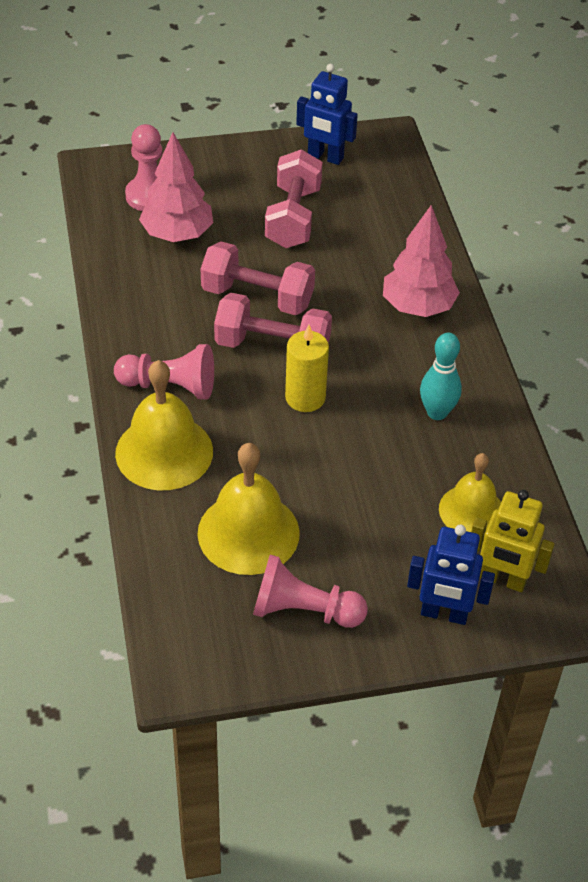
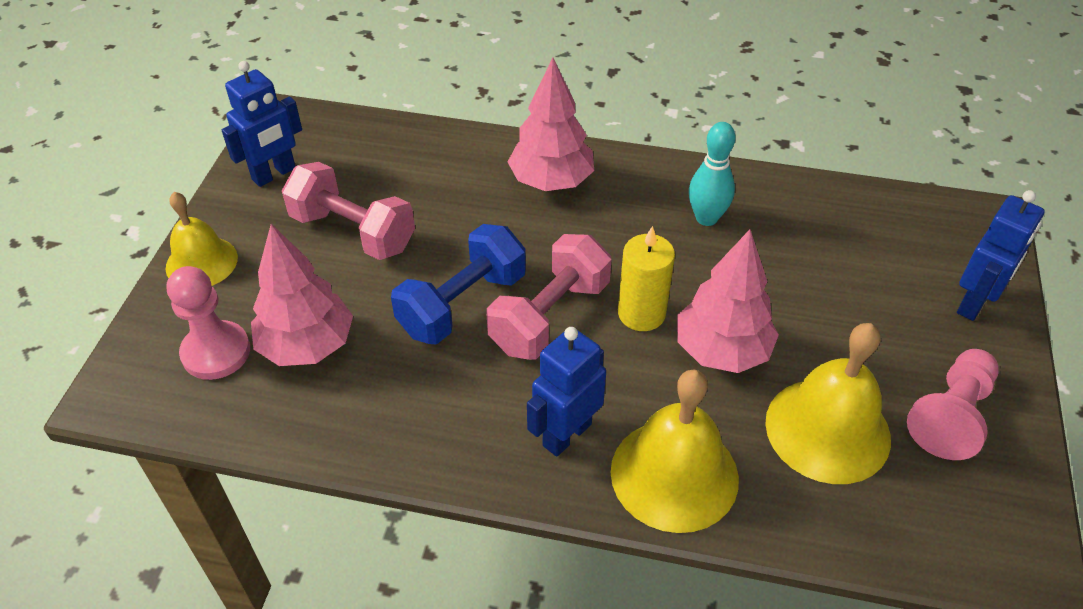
camera: 65 degrees left, 0 degrees up
pink pawn [114,344,214,400] -> blue robot [527,327,606,457]
pink dumbbell [201,241,315,315] -> blue dumbbell [391,224,526,344]
yellow bell [439,453,501,532] -> yellow bell moved to [166,192,238,286]
yellow robot [471,490,555,592] -> none
none -> pink tree [677,229,779,373]

